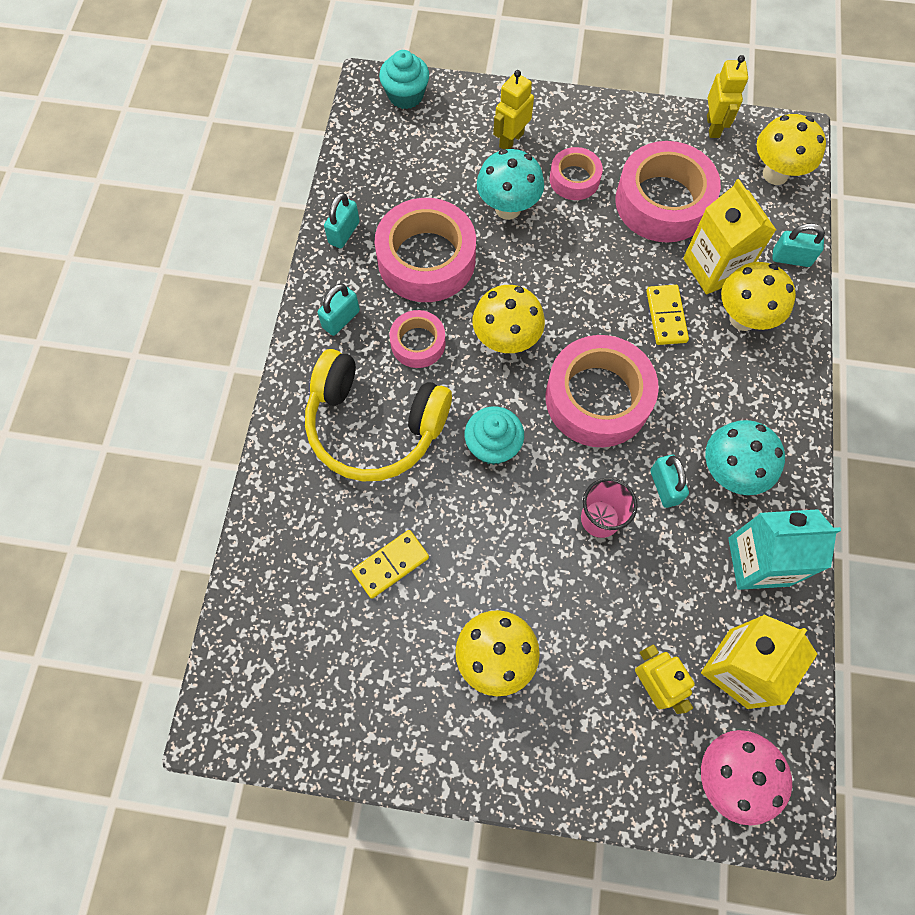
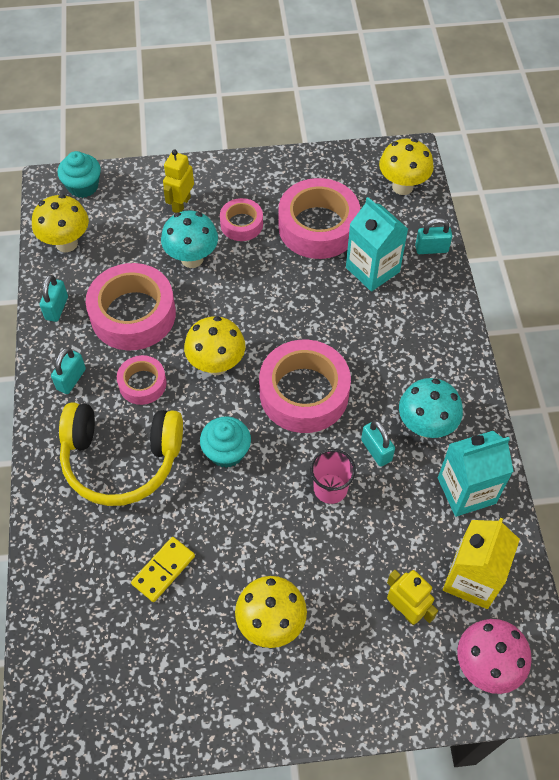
camera: 15 degrees left, 10 degrees down
yellow domino [646,285,689,345] -> none
yellow carton [683,179,776,294] -> turquoise carton [346,197,408,291]
yellow robot [707,55,748,138] -> none
yellow mushroom [721,262,796,331] -> yellow mushroom moved to [32,194,89,252]

